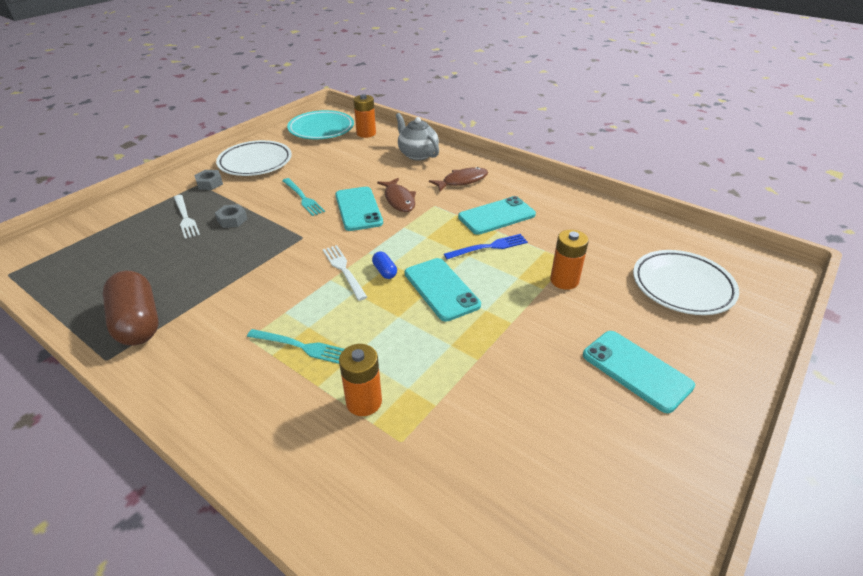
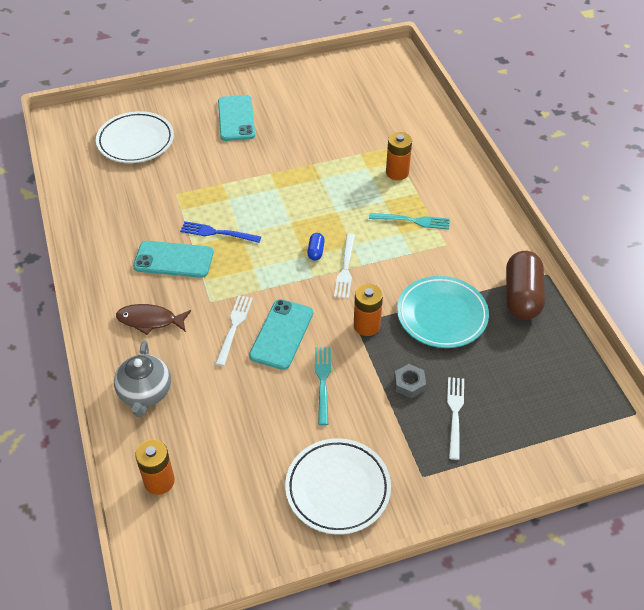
camera: 145 degrees left, 10 degrees up
grey nut [194,170,223,190] -> none
turquoise fork [247,329,344,364] -> turquoise fork turned 135 degrees clockwise [369,213,450,230]
turquoise plate [287,110,354,139] -> turquoise plate moved to [397,276,489,348]
brown fish [377,178,416,212] -> white fork [215,295,253,366]
turquoise phone [405,258,481,322] -> none
orange battery [550,230,589,290] -> orange battery moved to [354,284,383,336]

